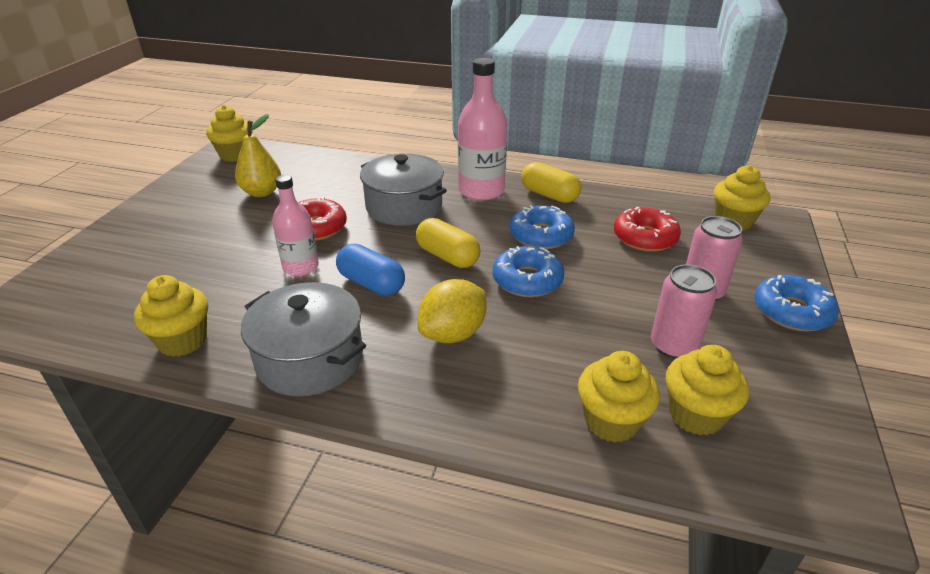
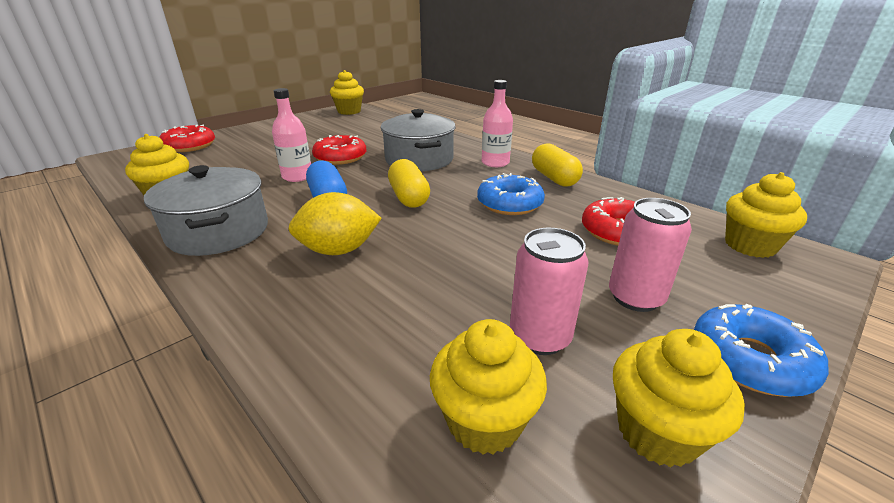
camera: 30 degrees right, 5 degrees down
yellow pear [235,114,281,197] -> none
pink bottle [458,58,507,201] -> pink bottle [482,80,513,167], size x0.64
blue donut [493,246,564,297] -> none
yellow cupcake [578,351,660,443] -> yellow cupcake moved to [613,329,745,467]
none -> red donut [159,125,215,152]

